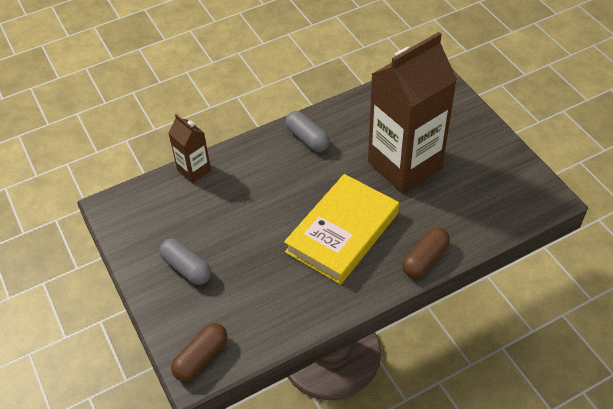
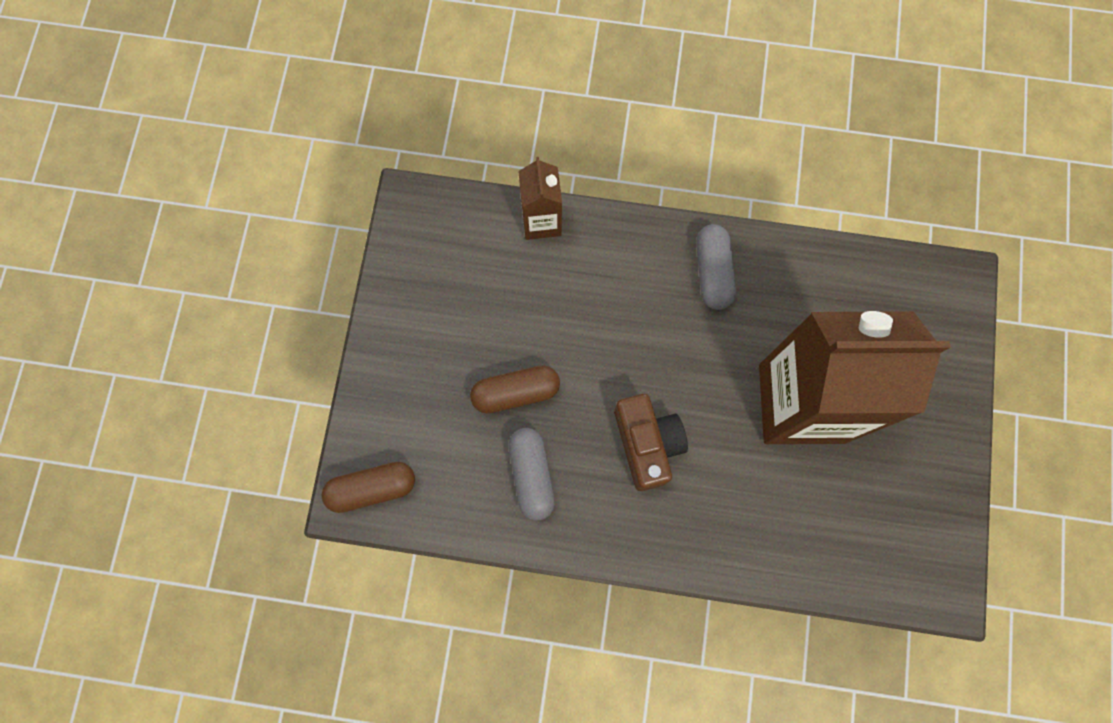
camera: 35 degrees right, 25 degrees up
grey capsule [159,239,211,285] -> grey capsule moved to [508,428,555,521]
yellow book [284,174,399,285] -> brown camera [614,394,688,491]
brown capsule [402,227,450,278] -> brown capsule moved to [470,365,560,413]

